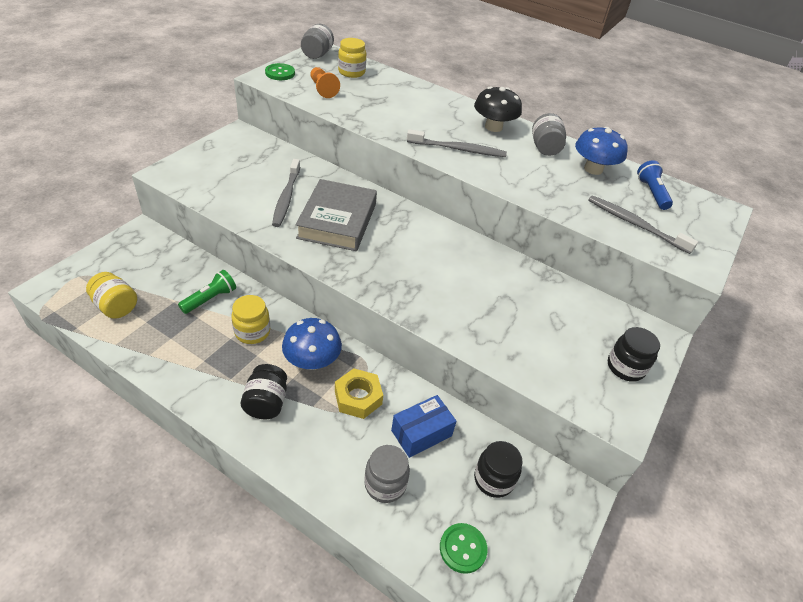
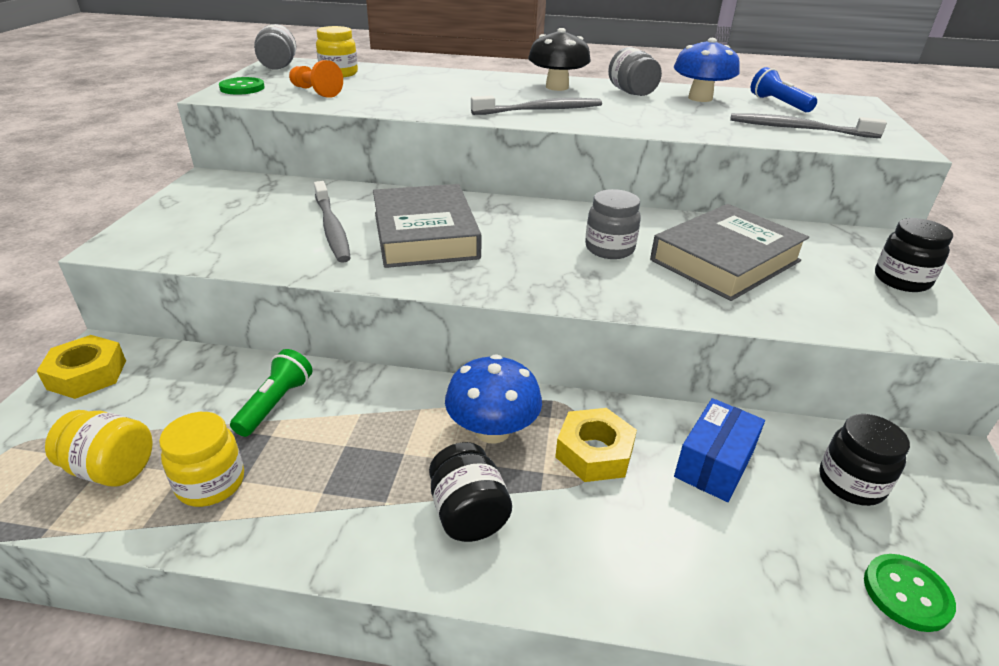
camera: 20 degrees left, 10 degrees down
yellow jar [231,295,270,344] -> yellow jar moved to [159,412,244,507]
grey jar [364,445,410,503] -> grey jar moved to [585,189,641,259]
none -> yellow nut [37,335,126,399]
none -> grey book [650,204,809,301]

